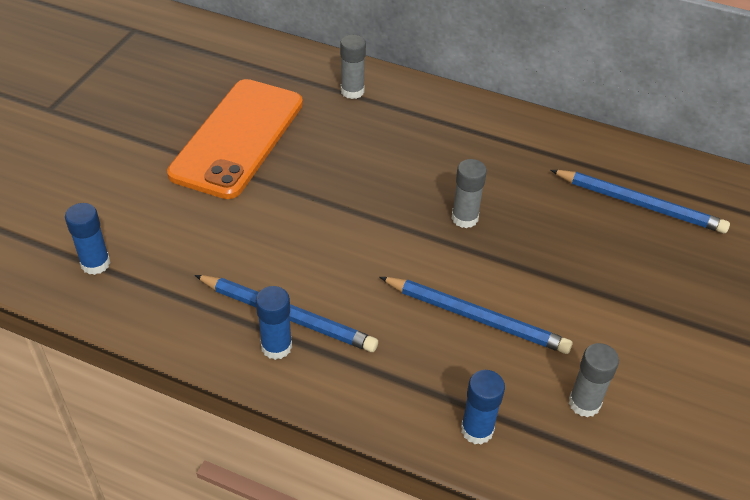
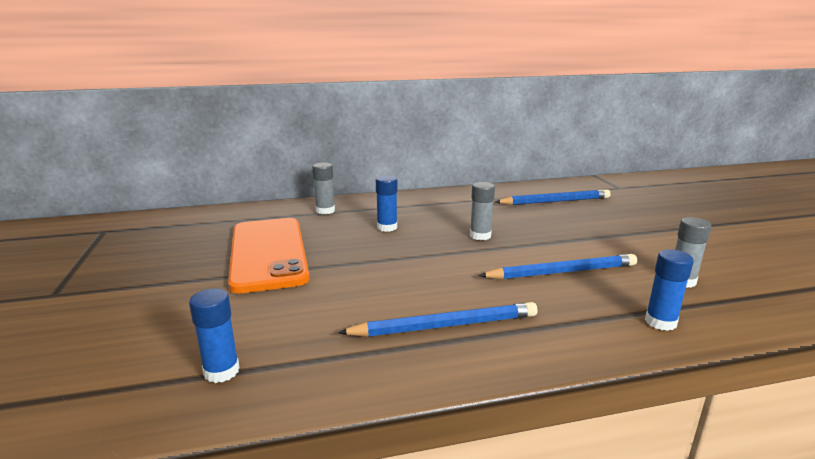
camera: 35 degrees left, 25 degrees down
blue glue stick [256,286,292,360] -> blue glue stick moved to [376,175,398,232]

